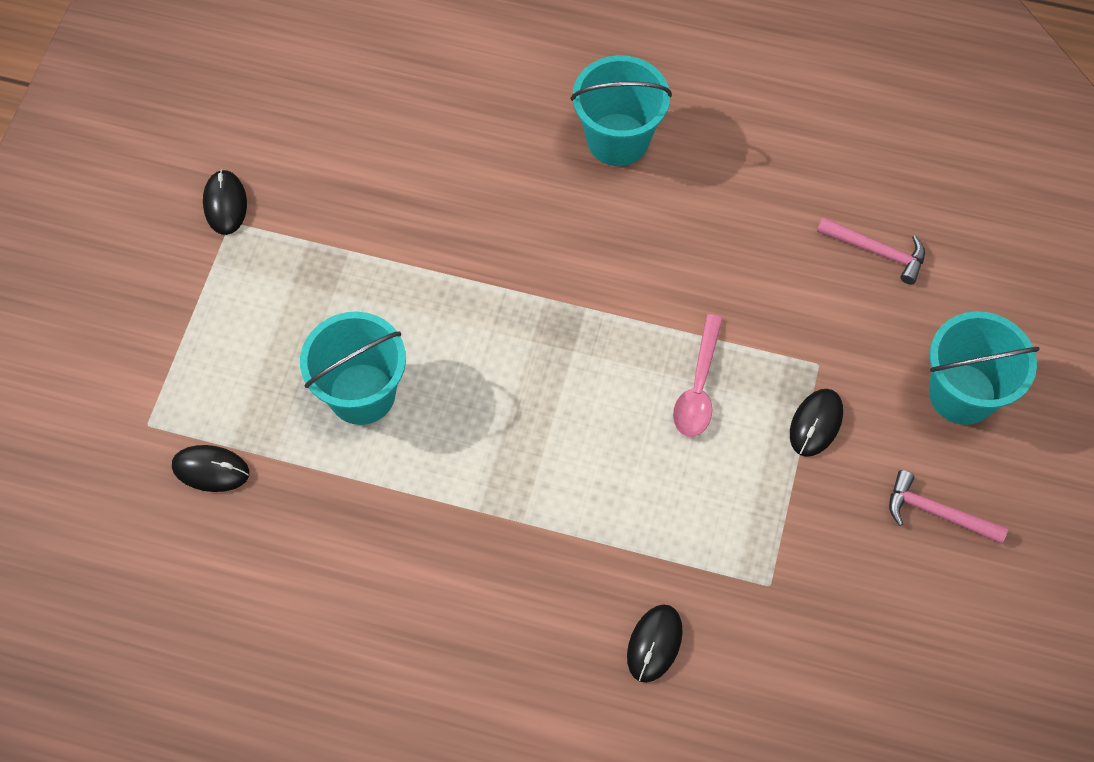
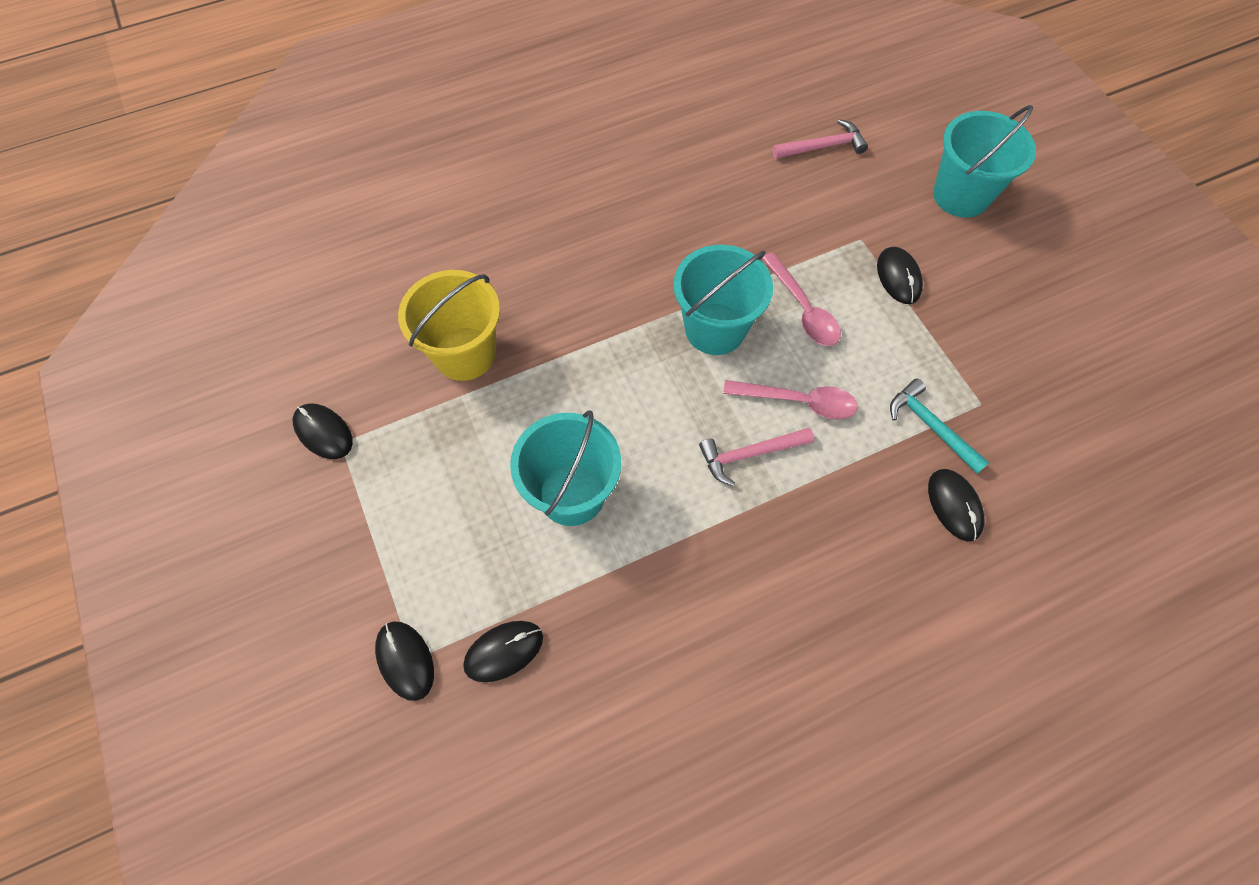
camera: 40 degrees left, 0 degrees up
turquoise bucket [571,55,672,166] -> turquoise bucket moved to [673,245,773,355]
pink hammer [889,470,1008,544] -> pink hammer moved to [699,427,814,486]
none -> black mouse [375,622,434,701]
none -> yellow bucket [398,270,500,381]
none -> pink spoon [723,380,858,420]
none -> turquoise hammer [890,378,989,474]

